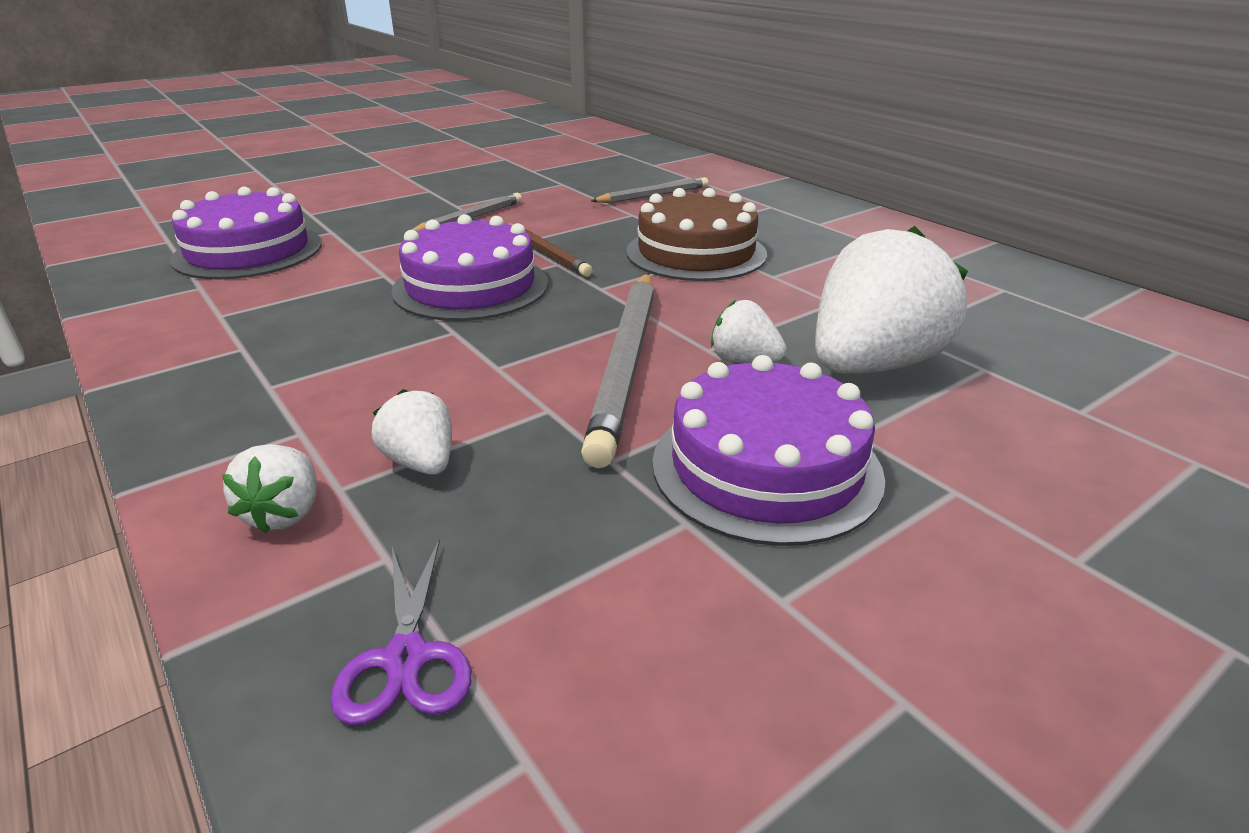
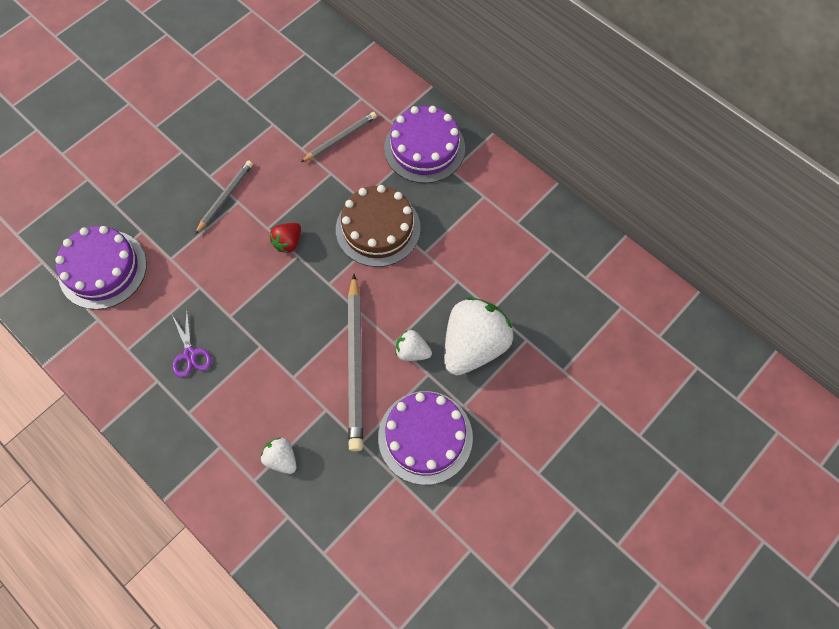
camera: 10 degrees left, 35 degrees up
white strawberry [222,444,317,534] -> none
purple scissors [330,539,472,726] -> purple scissors moved to [172,312,212,378]
purple cake [391,214,548,321] -> purple cake moved to [384,106,465,183]
brown pencil [510,224,593,277] -> red strawberry [270,223,301,253]

